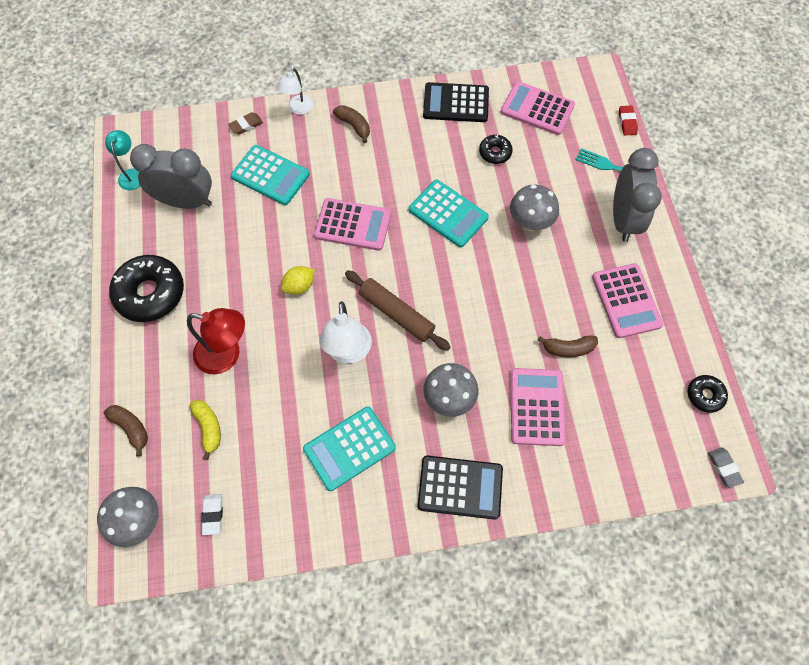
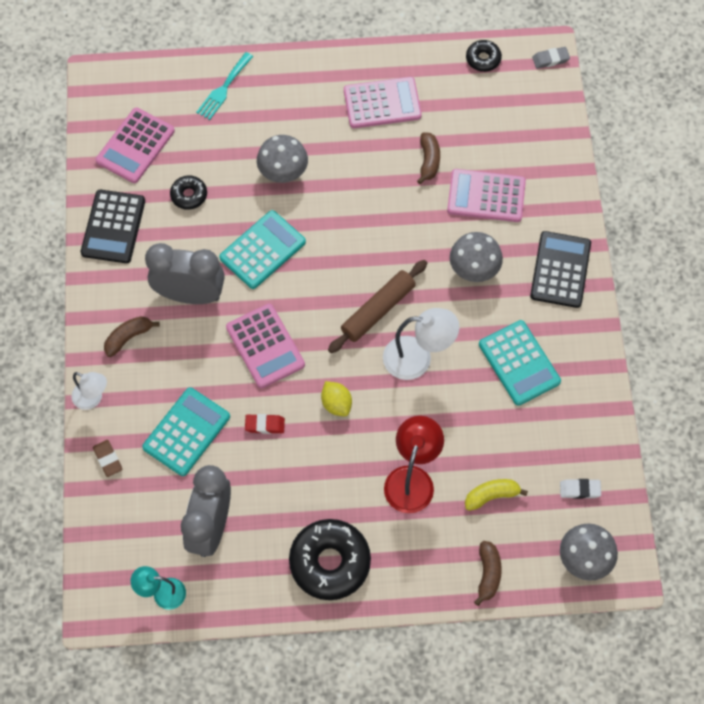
camera: 85 degrees left, 0 degrees up
brown banana [104,405,148,457] -> brown banana turned 135 degrees clockwise [474,541,502,606]
pink calculator [314,198,391,251] -> pink calculator turned 135 degrees clockwise [226,304,305,388]
grey clock [613,148,662,242] -> grey clock moved to [145,243,225,304]
red eraser [619,106,638,135] -> red eraser moved to [245,414,285,434]

